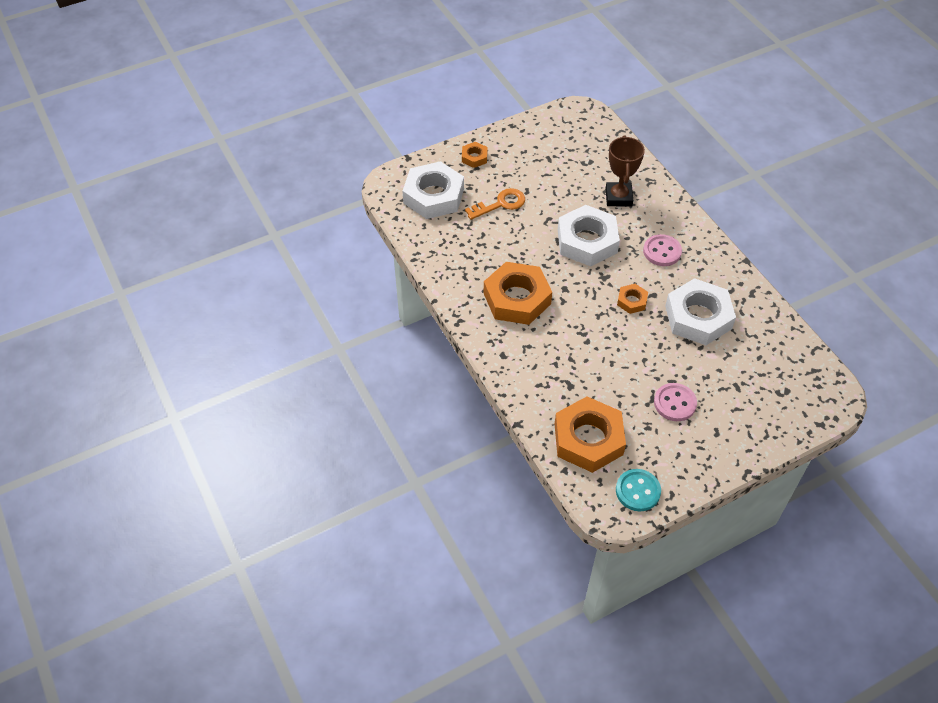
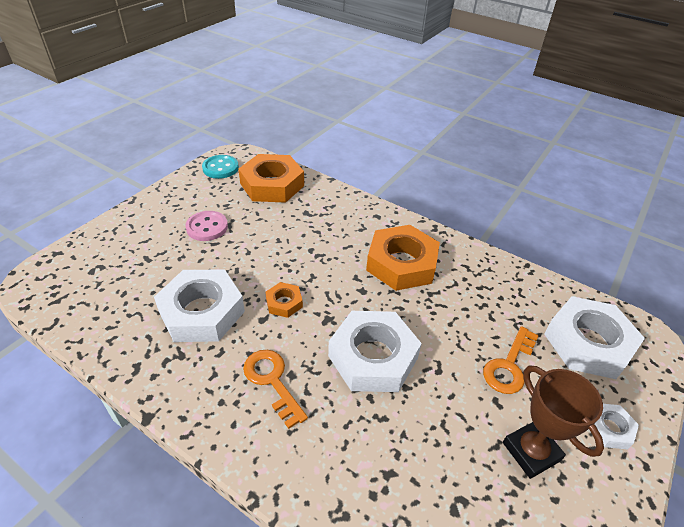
camera: 150 degrees right, 10 degrees down
orange nut [462,142,488,168] -> white nut [588,404,639,449]
brown trophy [605,135,645,207] -> brown trophy moved to [503,365,604,479]
pink button [643,234,682,266] -> orange key [243,350,308,429]

